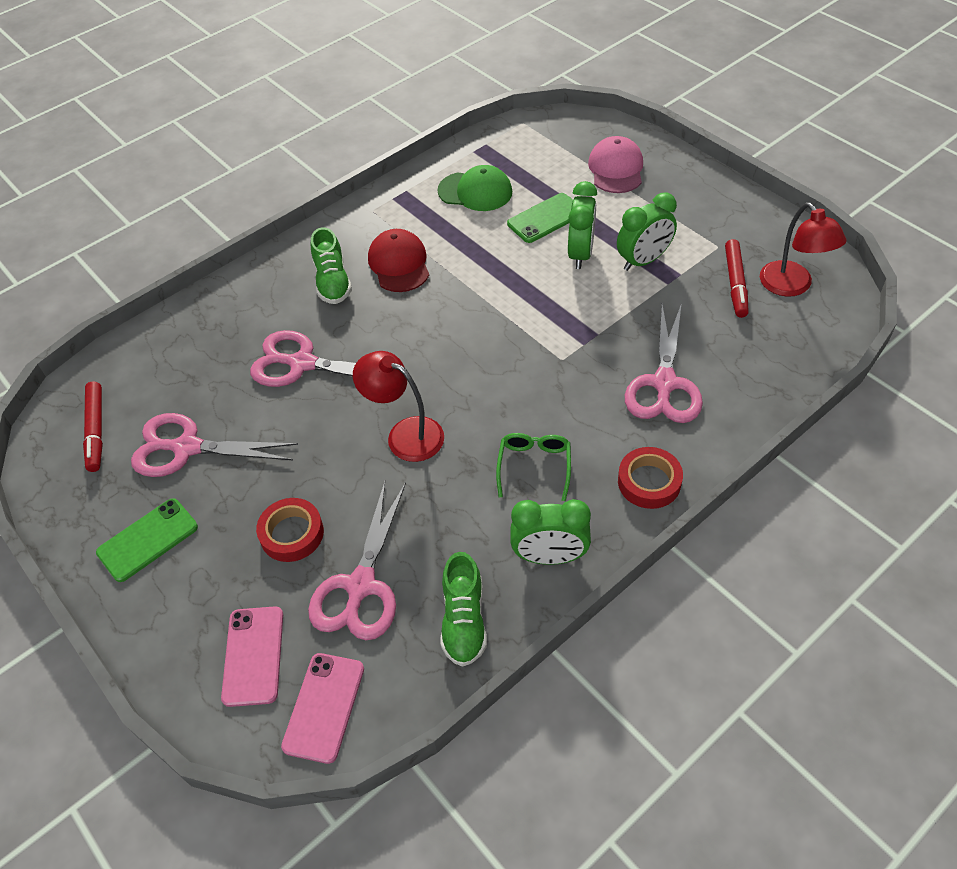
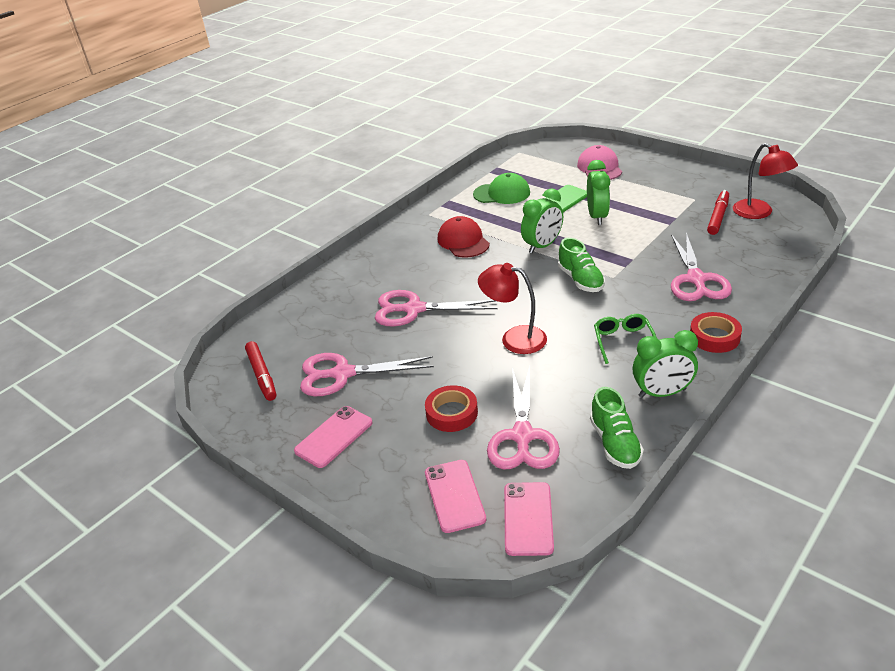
camera: 10 degrees left, 15 degrees down
green phone [96,498,198,582] -> pink phone [294,406,373,468]
green shoe [311,227,352,304] -> green shoe moved to [558,238,605,292]
green clock [617,192,677,271] -> green clock moved to [521,189,563,253]
red marker [725,239,749,318] -> red marker turned 150 degrees counterclockwise [707,190,729,235]

